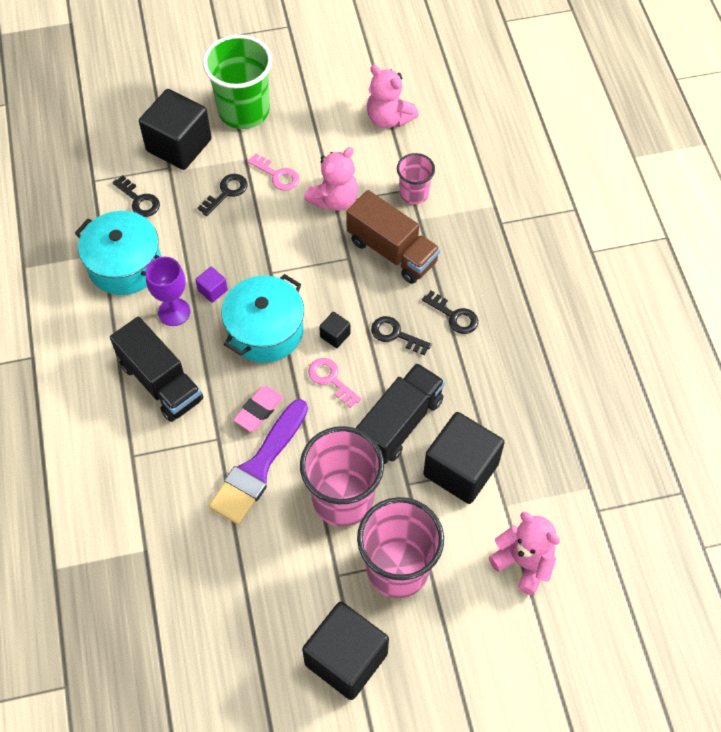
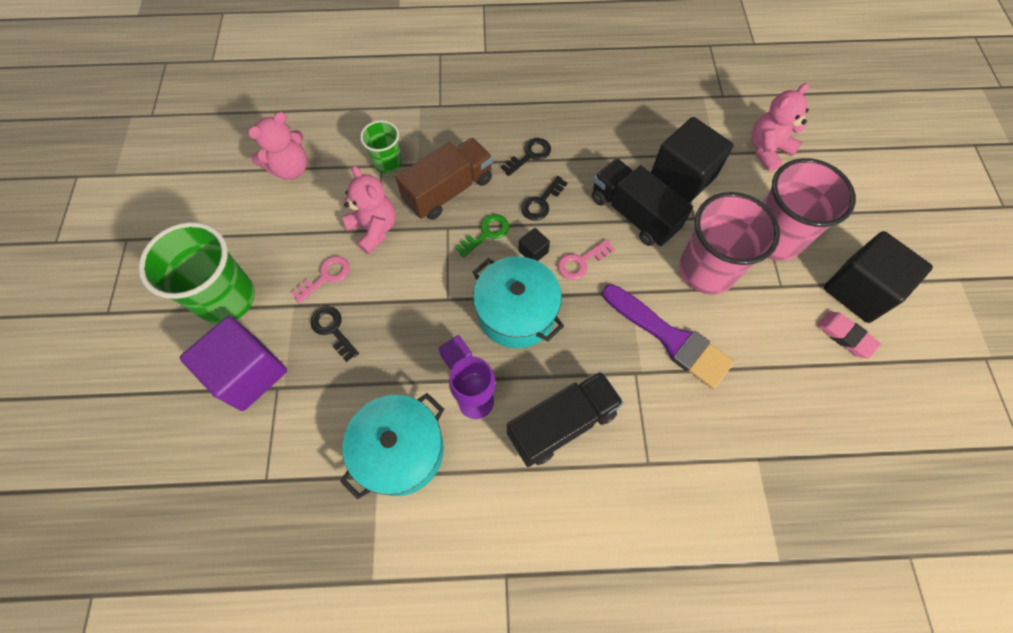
camera: 80 degrees left, 5 degrees up
black key [112,175,160,217] -> none
black cube [139,89,212,170] -> purple cube [180,316,287,411]
pink eraser [234,386,283,432] -> pink eraser moved to [817,312,881,358]
pink cup [397,153,435,204] -> green cup [360,120,402,173]
none -> green key [455,214,509,258]

